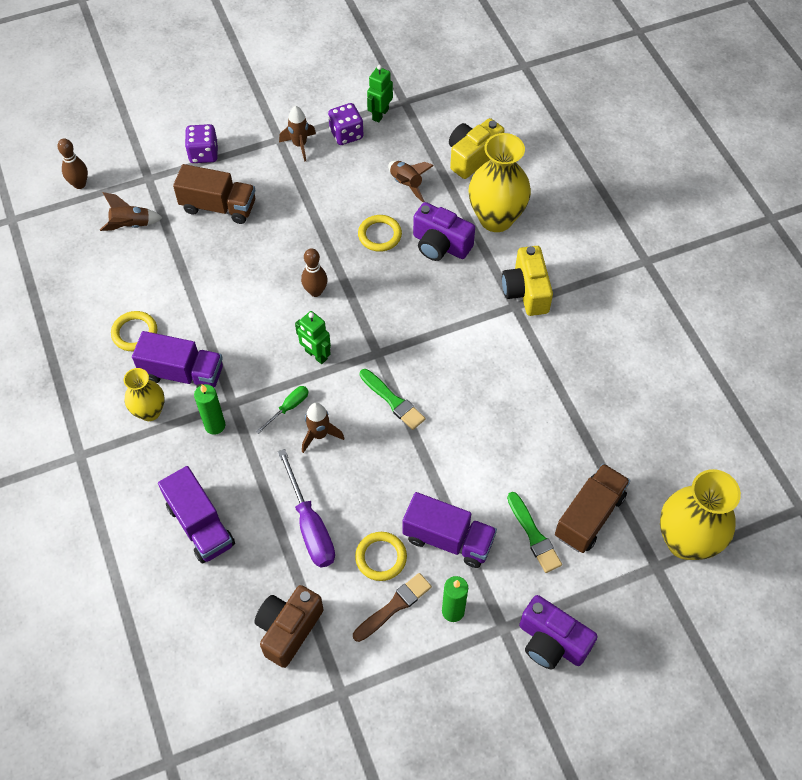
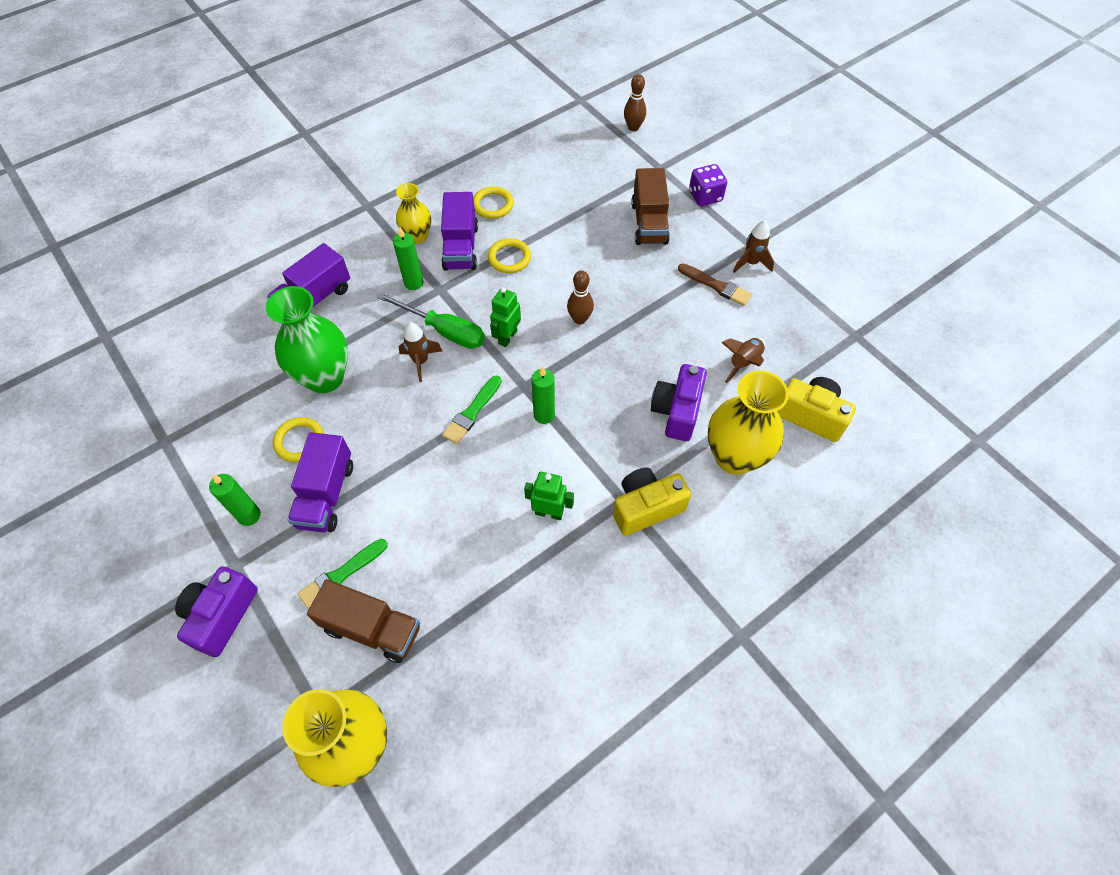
camera: 75 degrees right, 0 degrees up
brown rocket [100,192,162,231] -> none
brown camera [254,585,324,668] -> none
green screwdriver [256,386,309,434] -> green screwdriver [377,293,485,349], size x1.85
purple screwdriver [278,449,335,568] -> green vase [266,286,348,393]
purple dice [328,103,363,145] -> none
brown brush [353,573,432,642] -> brown brush moved to [678,264,752,306]
yellow ring [358,215,402,252] -> yellow ring moved to [488,238,531,273]
green robot [367,65,393,123] -> green robot moved to [524,472,574,520]
none -> green candle [532,366,555,424]

